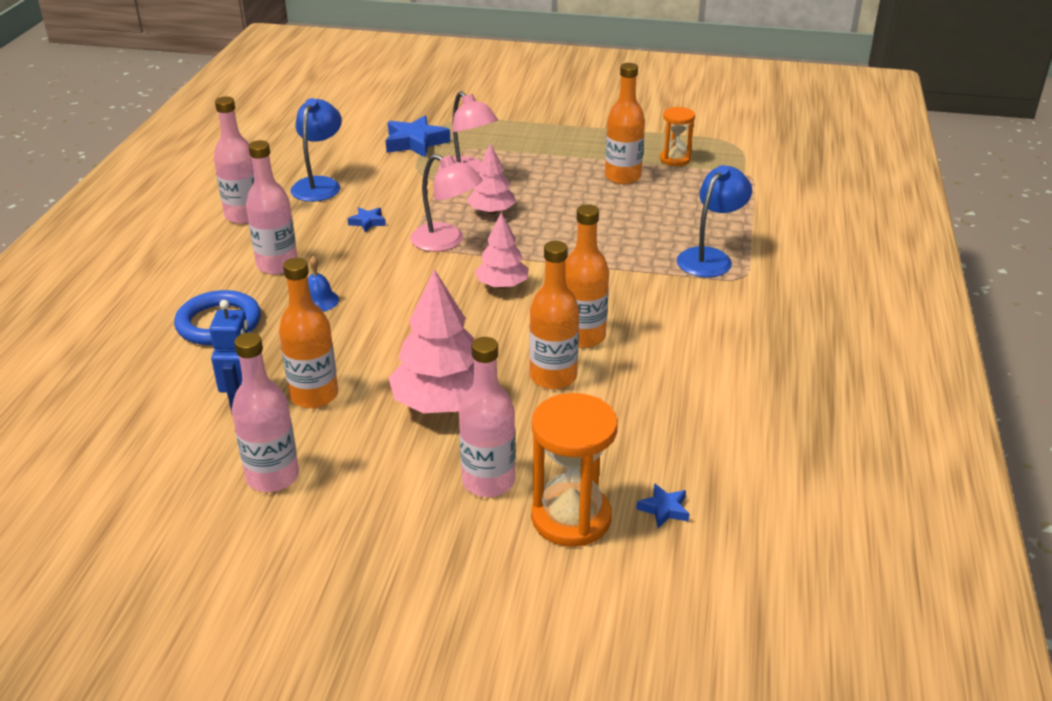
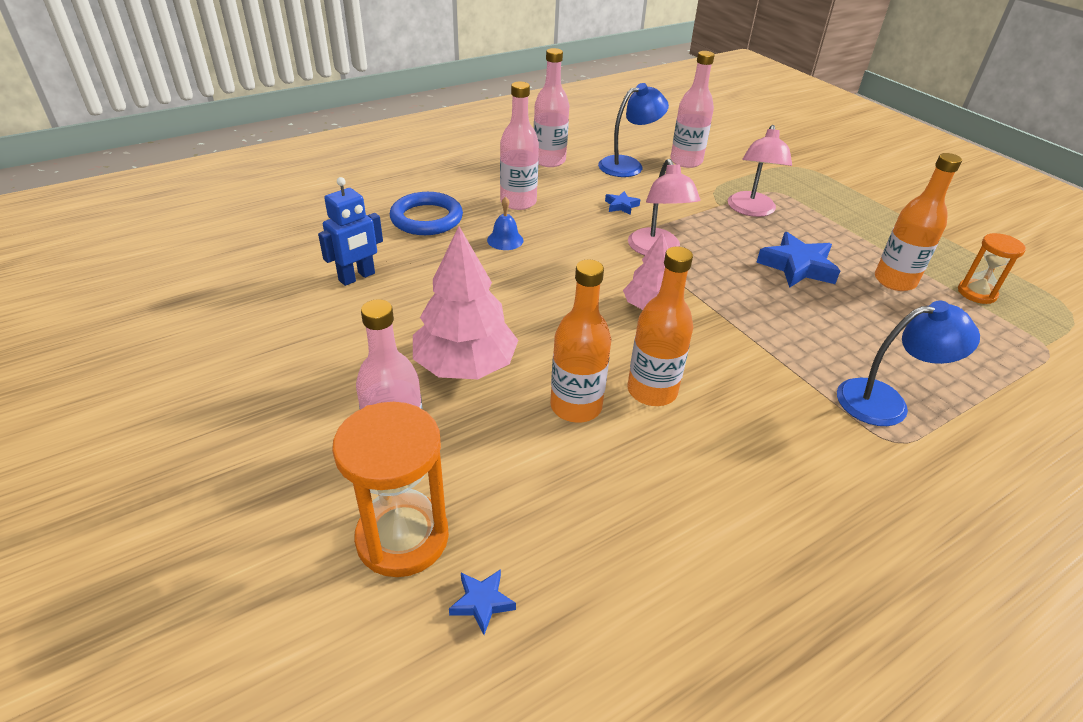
camera: 45 degrees right, 5 degrees up
pink bottle [232,332,299,492] -> pink bottle moved to [670,51,715,168]
orange bottle [279,258,338,408] -> none
blue star [386,115,450,158] -> blue star moved to [756,232,840,288]
pink tree [467,143,516,214] -> none

